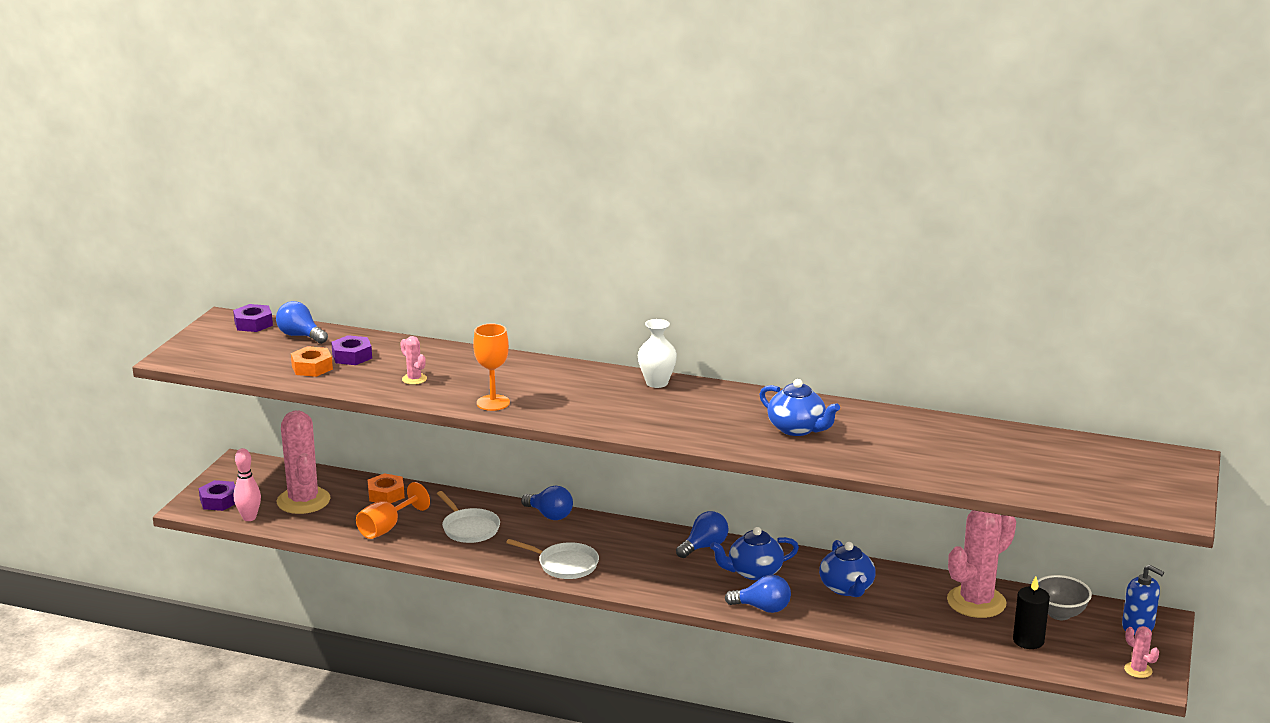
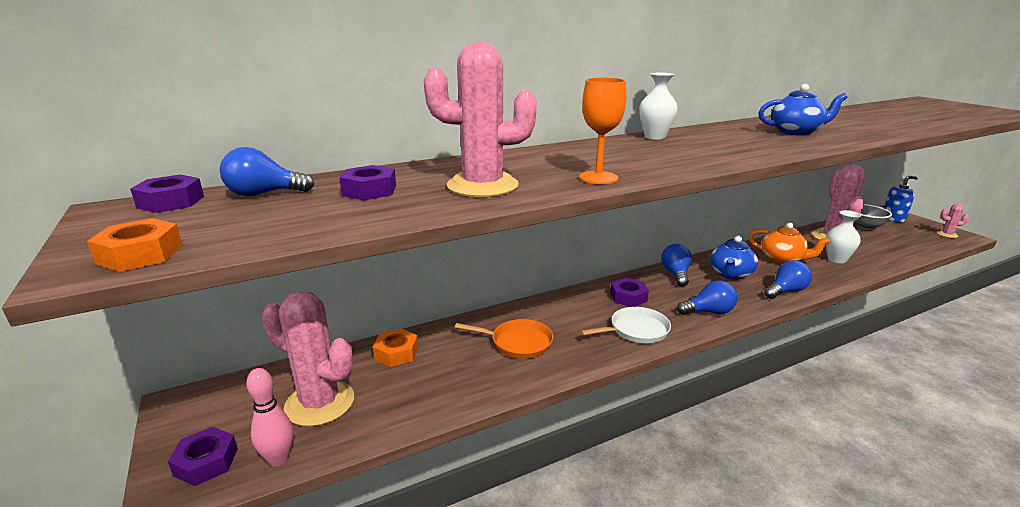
camera: 45 degrees left, 0 degrees up
orange nut [291,346,333,377] -> orange nut moved to [87,218,183,272]
orange goblet [356,482,430,539] -> none
pink cactus [400,336,427,385] -> pink cactus [424,41,537,197], size x2.28
white pan [437,491,500,543] -> orange pan [455,319,553,359]
blue light bulb [521,486,573,520] -> blue light bulb moved to [677,281,738,315]
blue teapot [819,540,876,597] -> orange teapot [749,222,830,264]
black candle [1013,576,1050,649] -> none
none -> purple nut [610,278,649,307]
none -> white vase [826,210,861,263]

